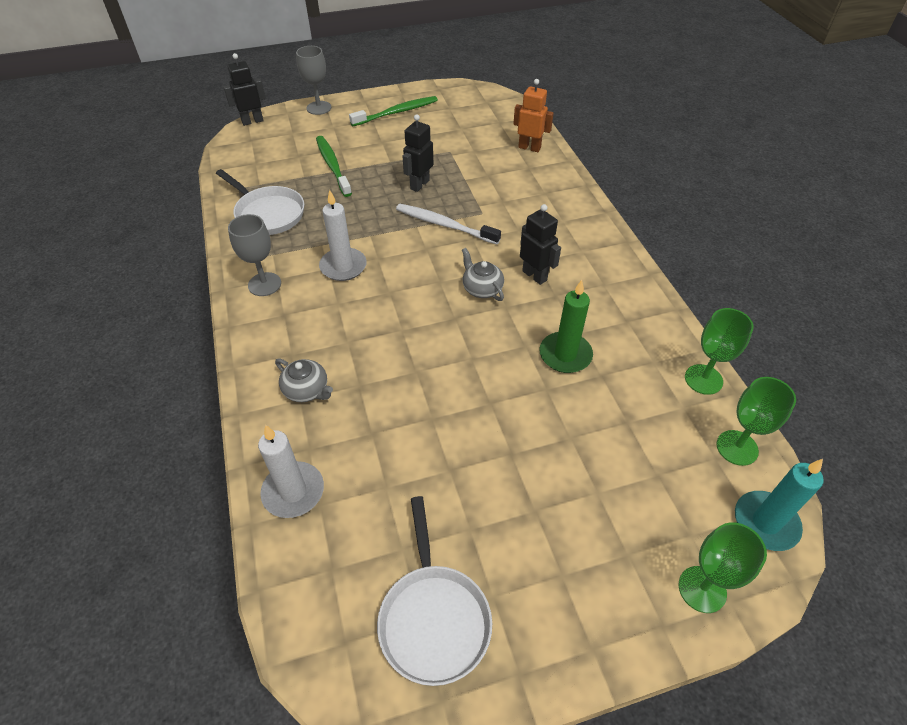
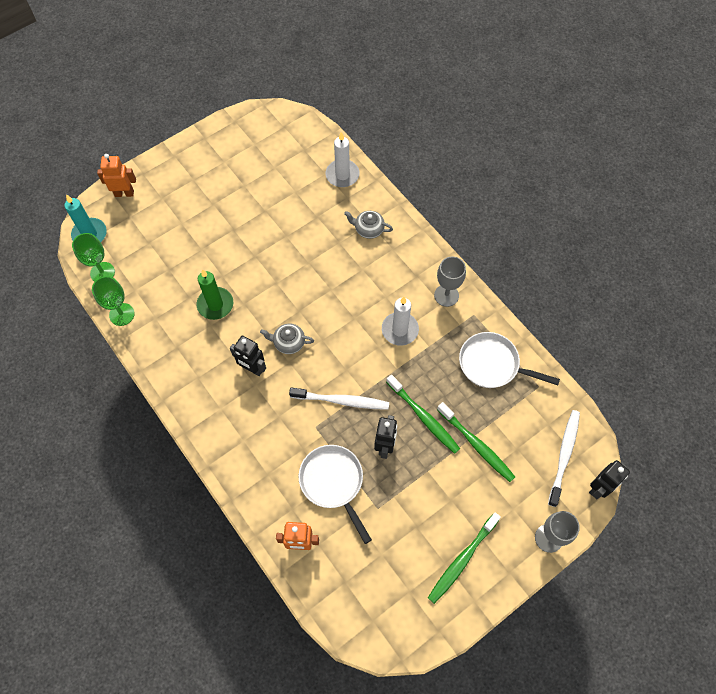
camera: 160 degrees right, 15 degrees up
white pan [377,496,492,686] -> white pan moved to [299,445,372,544]
grey teapot [462,248,504,301] -> grey teapot turned 150 degrees clockwise [260,324,314,354]
green goblet [679,522,767,613] -> orange robot [97,154,136,197]
none -> green toothbrush [386,375,460,454]
none -> white toothbrush [548,410,580,507]

